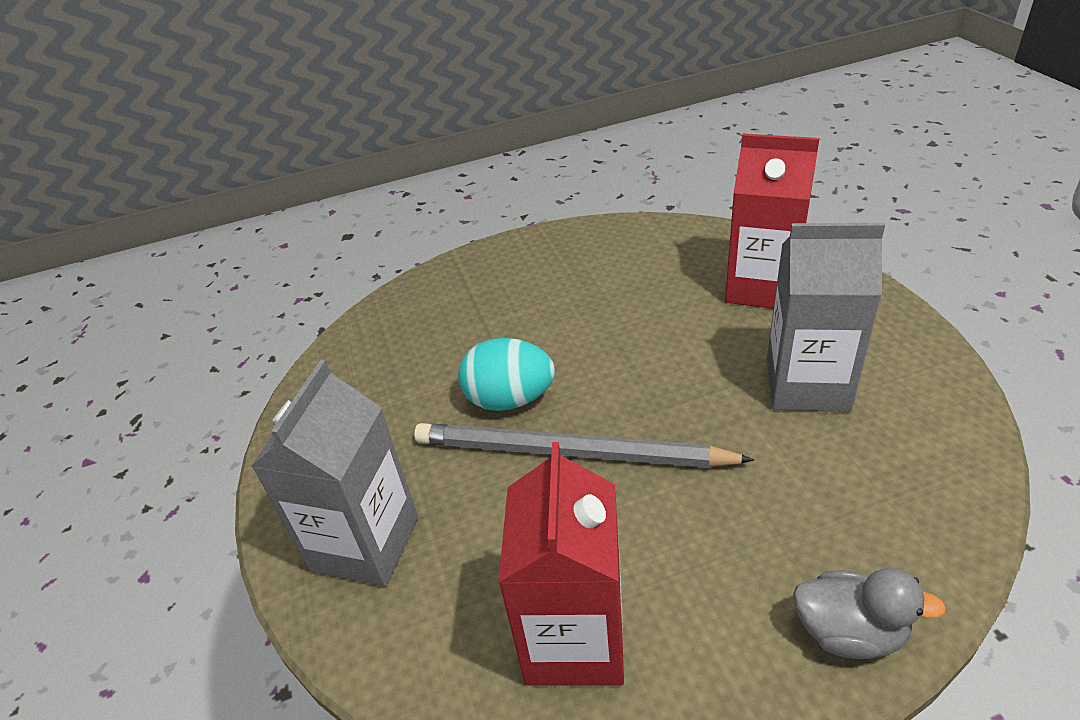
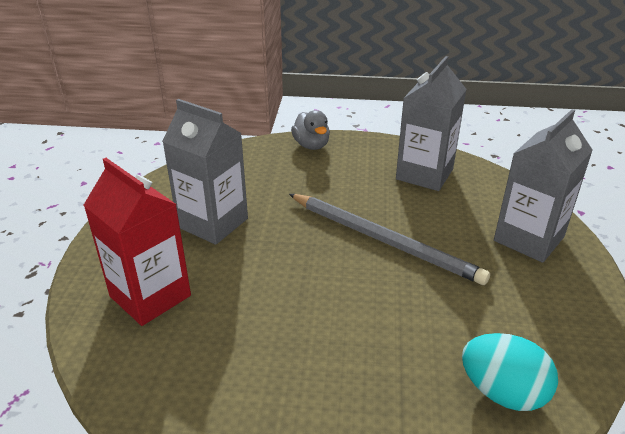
camera: 160 degrees left, 5 degrees down
turquoise egg [458,338,555,411] -> turquoise egg moved to [462,333,558,411]
red carton [498,442,624,686] -> grey carton [396,56,467,191]
grey duck [793,568,946,659] -> grey duck turned 150 degrees counterclockwise [291,110,330,150]

